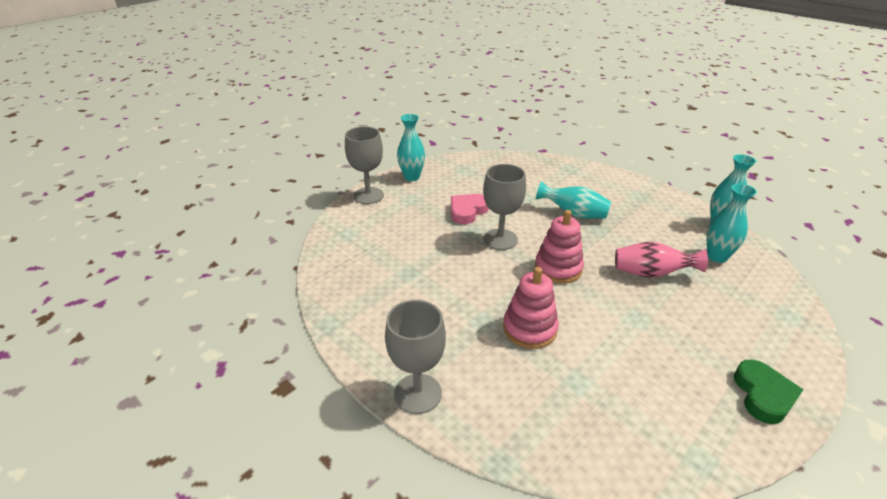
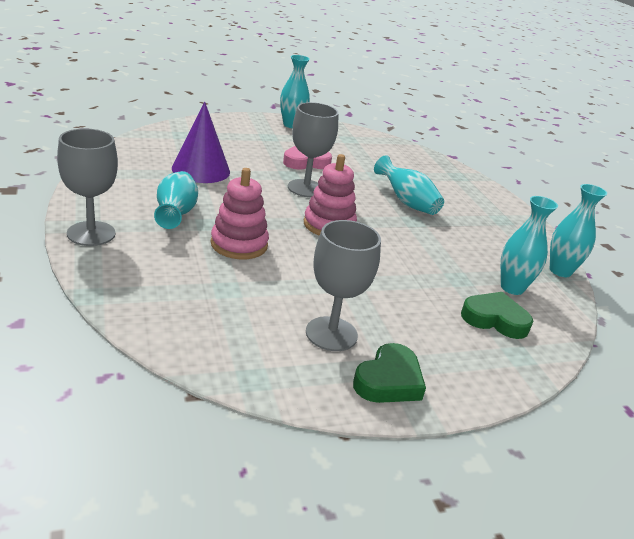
camera: 25 degrees right, 5 degrees down
grey goblet [345,127,384,204] -> grey goblet moved to [306,220,381,351]
pink vase [615,242,708,278] -> none
none -> turquoise vase [154,171,198,229]
none -> purple cone [172,102,230,183]
none -> green heart [461,292,534,339]

